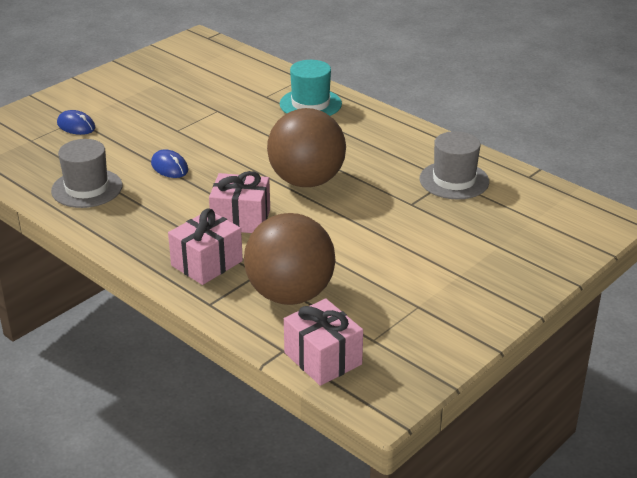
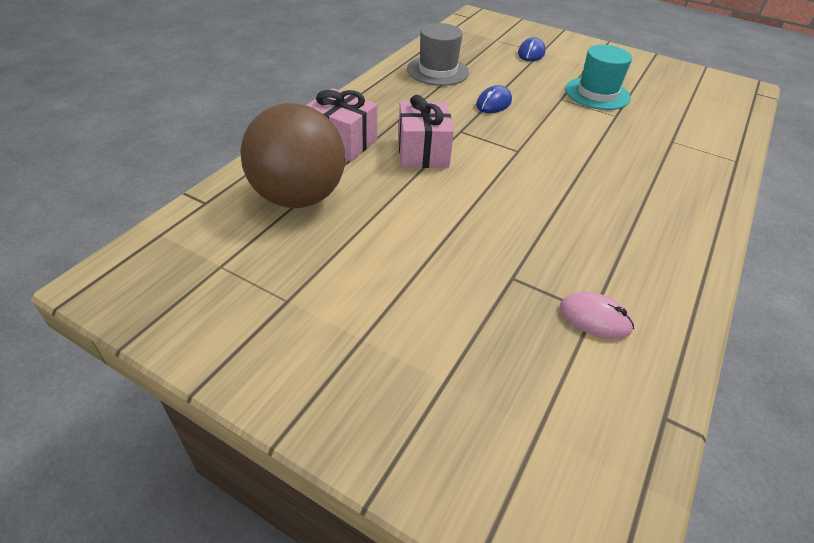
camera: 75 degrees right, 10 degrees up
brown ball [267,108,346,187] -> none
turquoise hat [280,60,342,116] -> turquoise hat moved to [565,45,632,110]
pink gift [284,299,363,386] -> none
grey hat [419,131,489,199] -> pink mouse [560,292,634,339]

